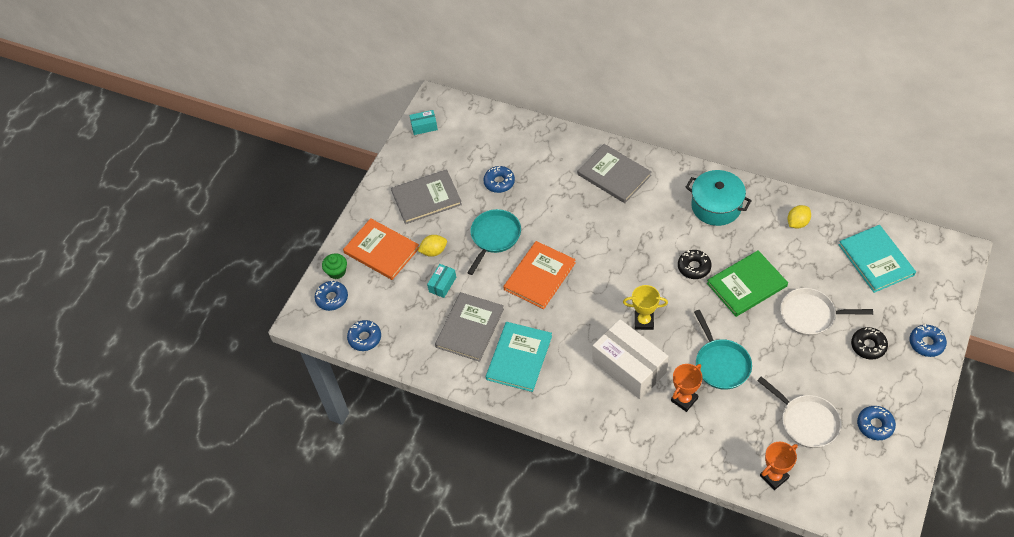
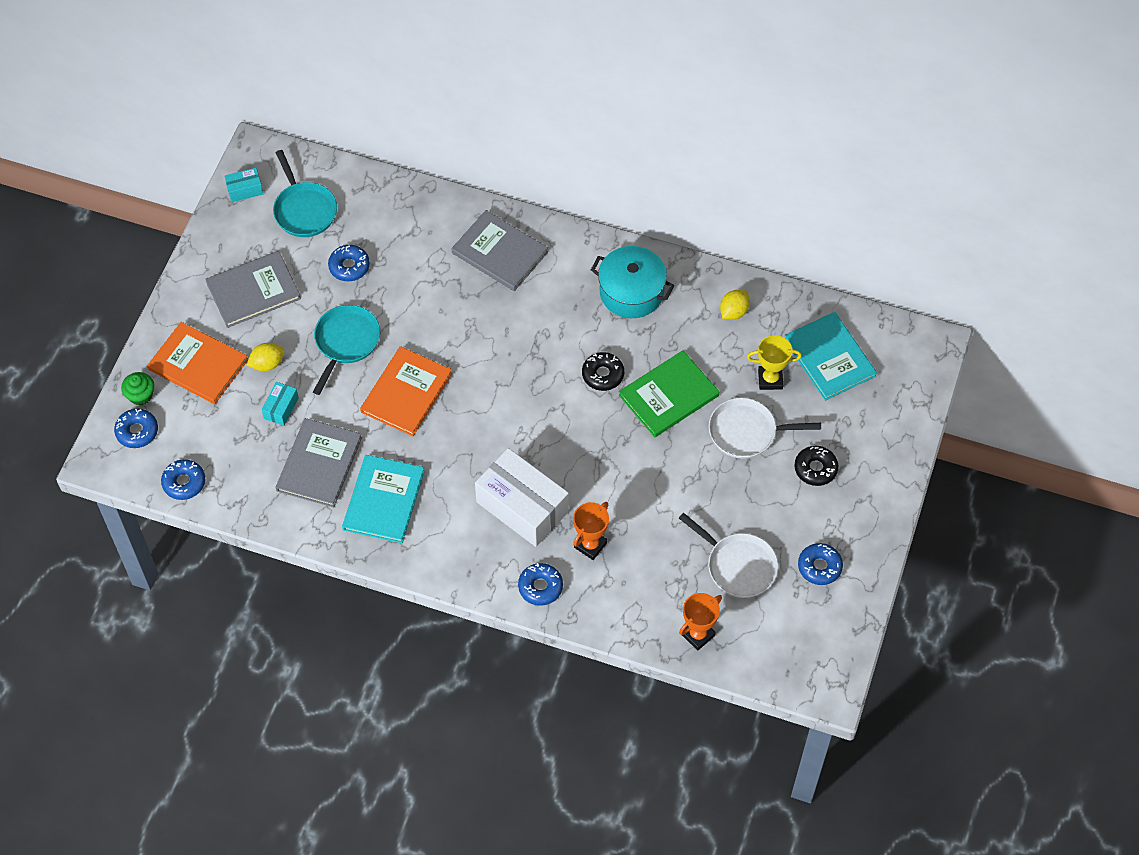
camera: 10 degrees left, 5 degrees up
yellow trophy [623,285,668,330] -> yellow trophy moved to [747,335,802,390]
turquoise pan [694,310,752,390] -> turquoise pan moved to [273,150,337,237]
blue donut [909,324,947,357] -> blue donut moved to [518,563,563,606]

